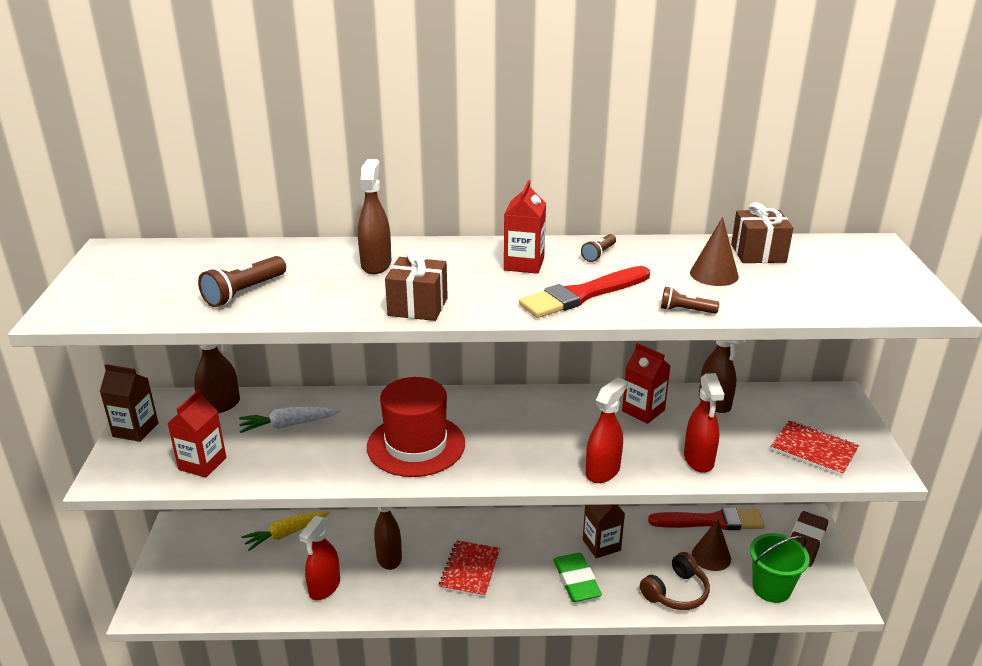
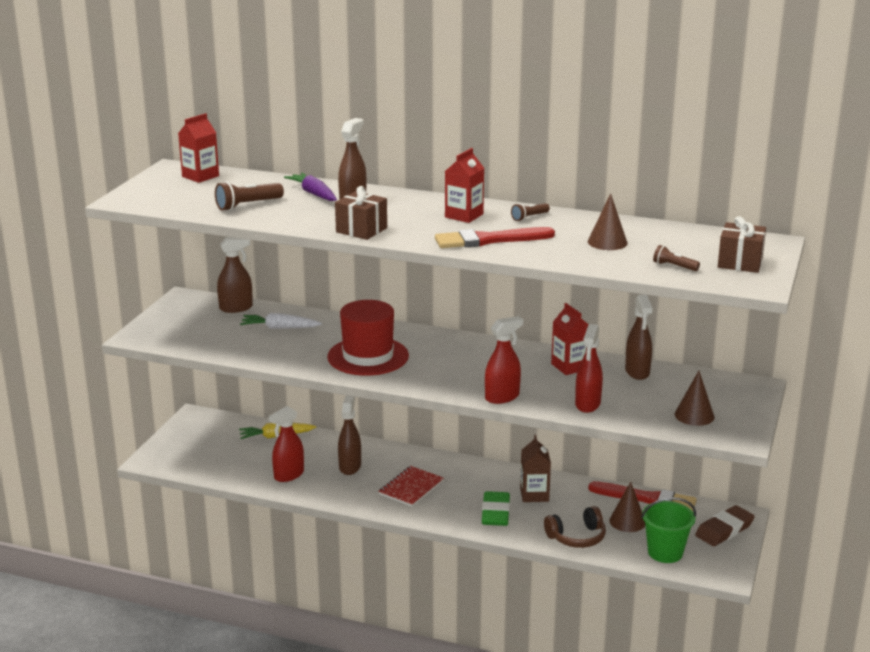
camera: 20 degrees right, 5 degrees down
brown carton [100,364,159,442] -> none
red carton [167,390,226,478] -> red carton moved to [178,113,219,183]
brown flashlight [661,287,719,314] -> brown flashlight moved to [653,245,700,271]
brown gift [731,202,793,263] -> brown gift moved to [718,216,766,273]
red notebook [771,421,859,476] -> brown cone [675,371,715,426]
none -> purple carrot [284,172,337,201]

